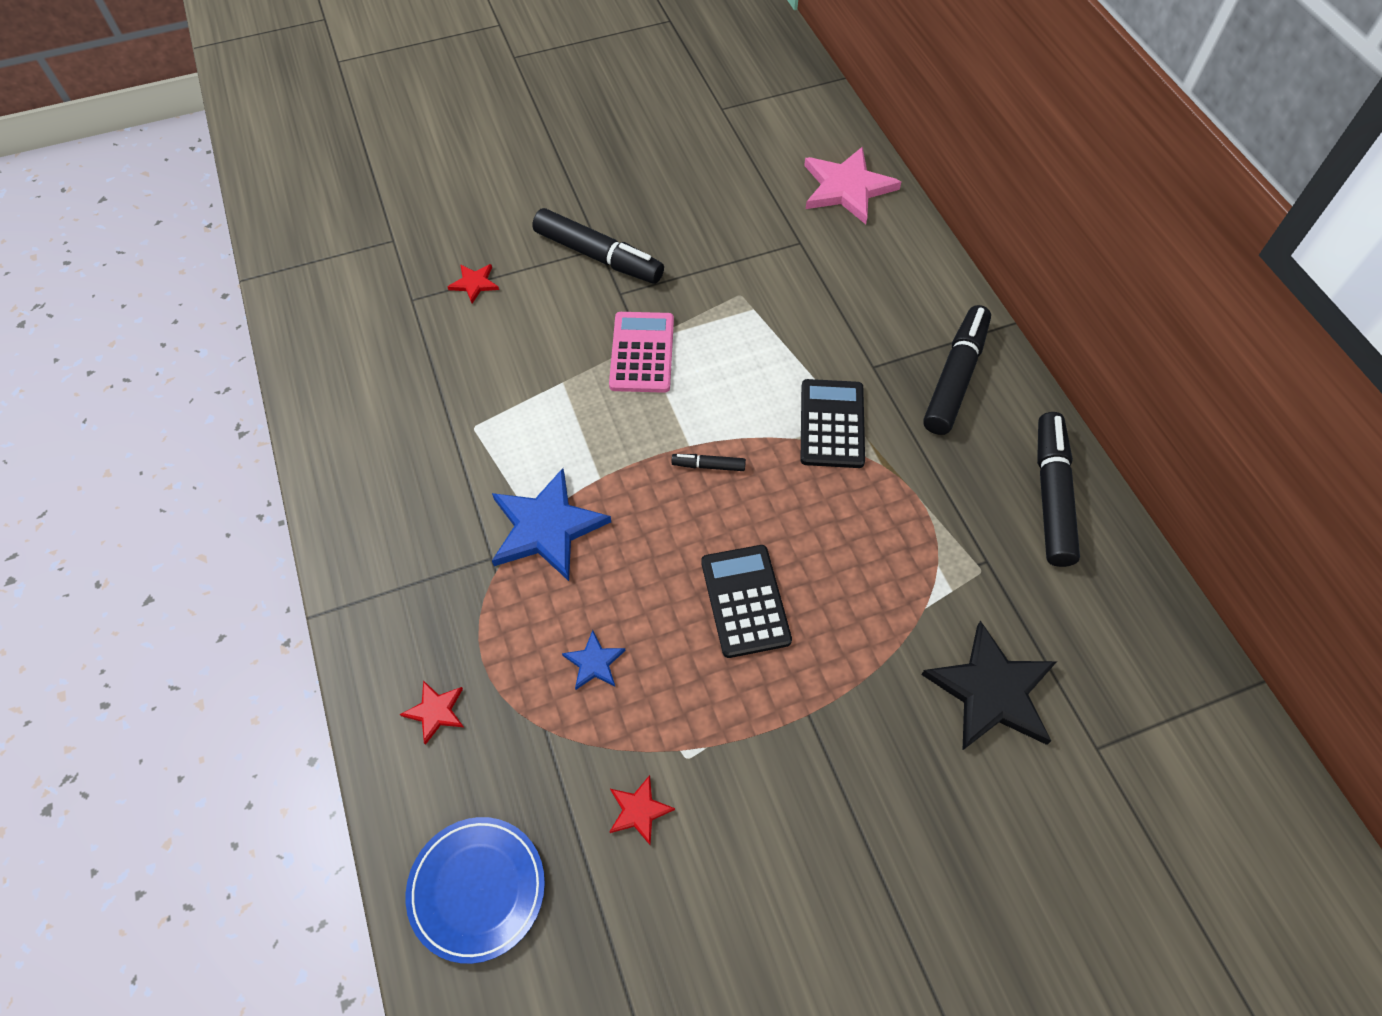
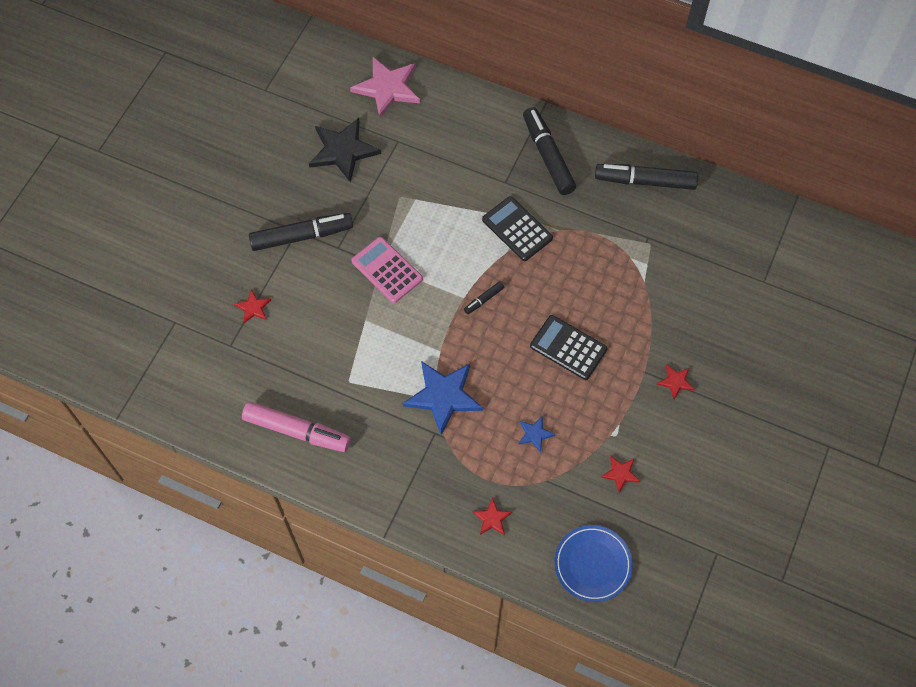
camera: 45 degrees left, 5 degrees up
black star [921,620,1057,751] -> black star moved to [309,118,381,183]
black marker [1037,412,1080,567] -> black marker turned 45 degrees counterclockwise [595,164,698,190]
none -> pink marker [242,402,351,452]
none -> red star [656,364,695,399]

